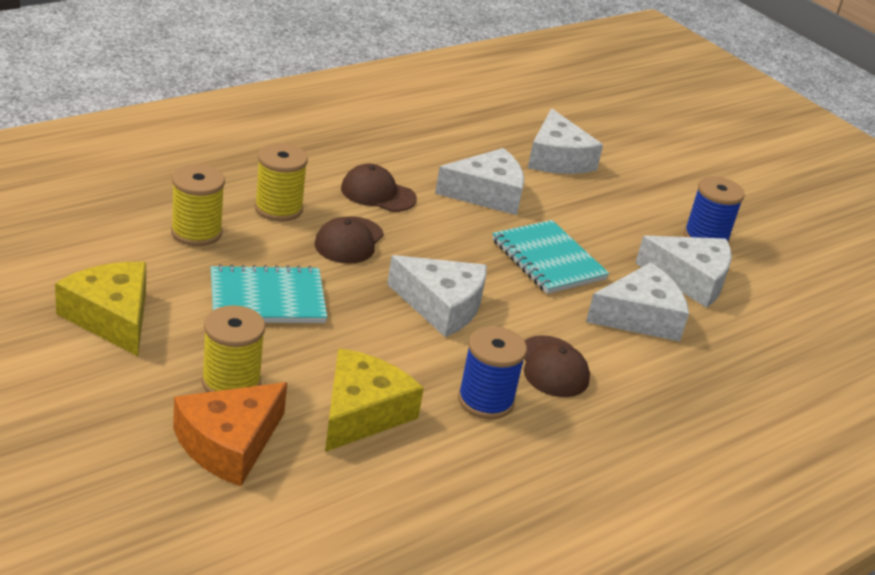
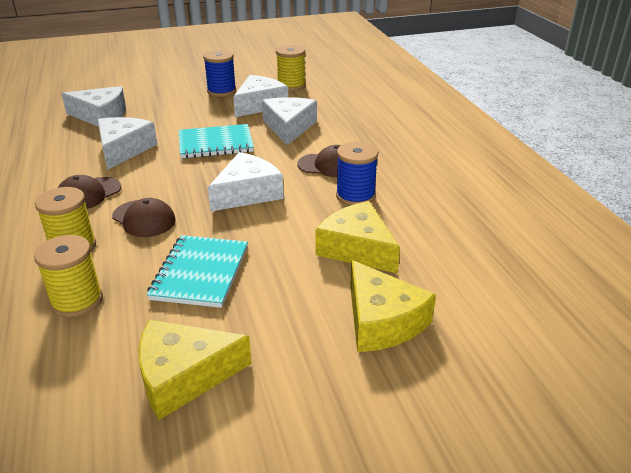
camera: 65 degrees left, 0 degrees up
orange cheese [173,382,287,486] -> yellow cheese [350,260,436,352]
yellow spool [202,305,265,392] -> yellow spool moved to [276,45,306,91]

